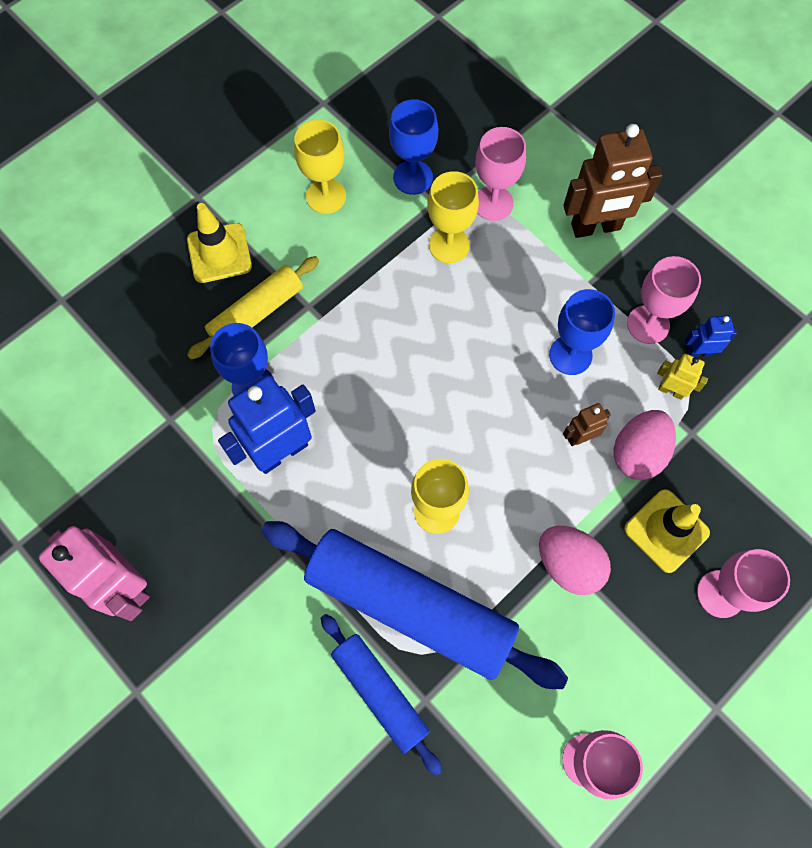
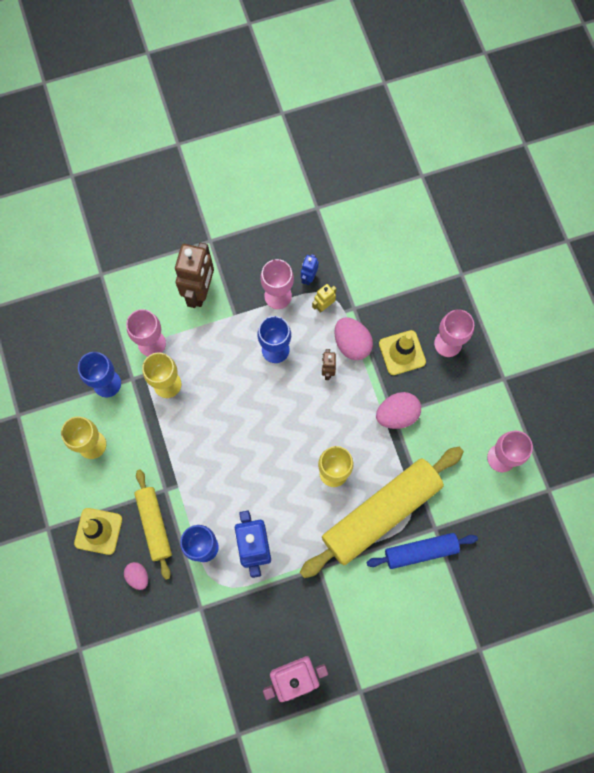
camera: 65 degrees left, 5 degrees up
blue rolling pin [261,521,568,689] -> yellow rolling pin [300,447,464,578]
none -> pink egg [124,562,148,590]

